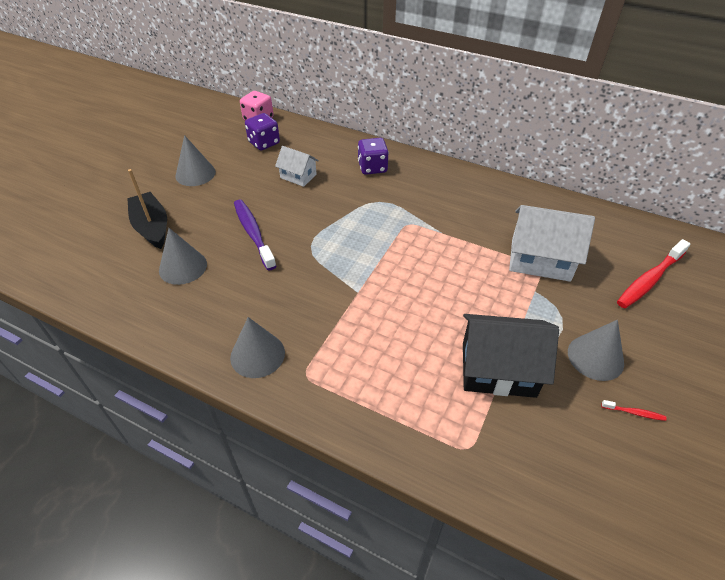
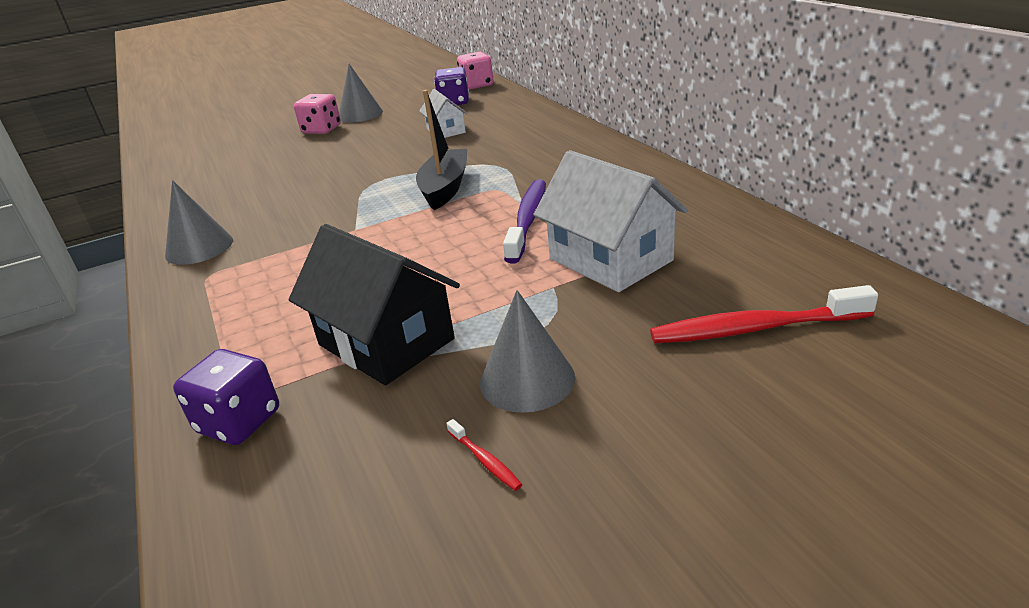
camera: 40 degrees right, 15 degrees down
black boat [127,169,167,249] -> black boat moved to [416,90,467,210]
grey cone [159,228,207,285] -> none
purple toothbrush [234,200,277,270] -> purple toothbrush moved to [503,180,546,263]
purple dice [358,138,389,175] -> purple dice moved to [173,349,279,445]
none -> pink dice [294,94,341,134]

